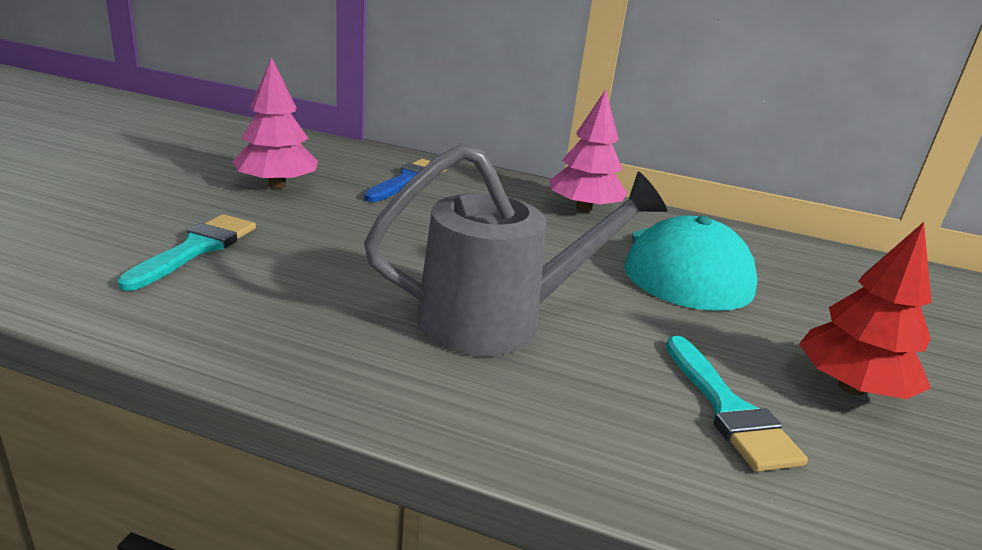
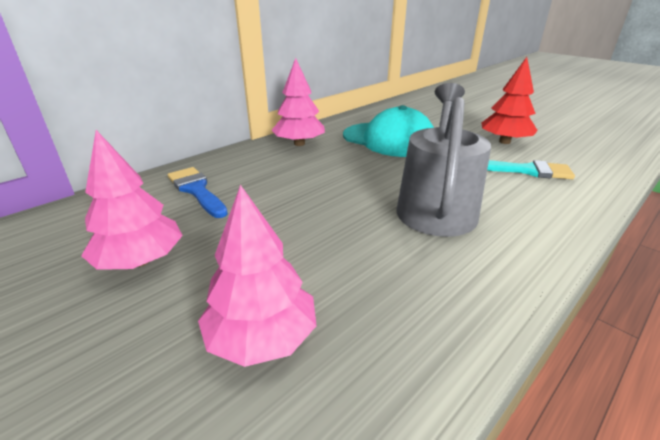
camera: 60 degrees left, 5 degrees up
turquoise brush [117,214,256,291] -> pink tree [198,185,317,367]

